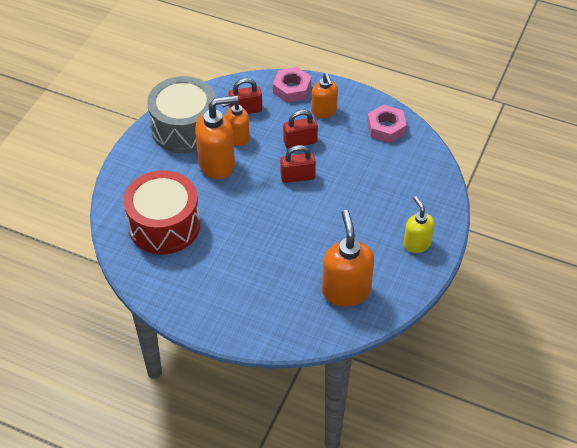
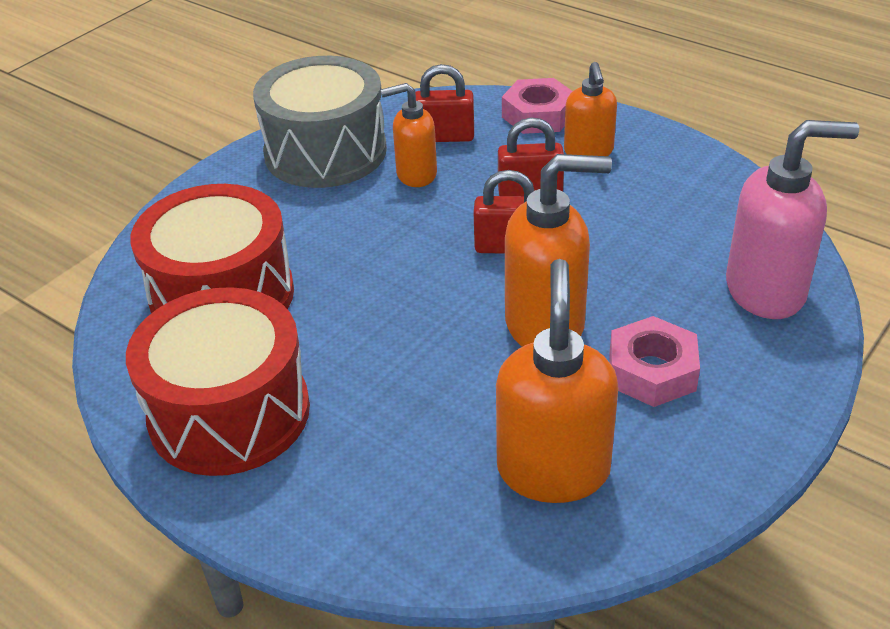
camera: 15 degrees right, 10 degrees down
orange soap dispenser [195,95,238,180] -> orange soap dispenser moved to [505,154,612,347]
pink nut [367,105,407,143] -> pink nut moved to [610,316,700,407]
yellow soap dispenser [403,196,435,253] -> none
none -> red drum [126,287,310,476]
none -> pink soap dispenser [726,120,859,319]

